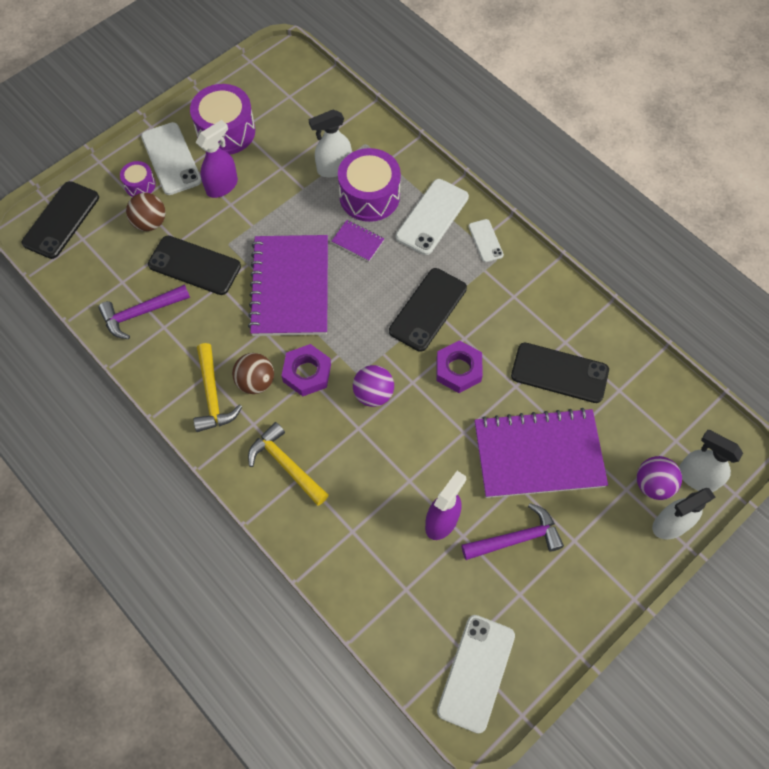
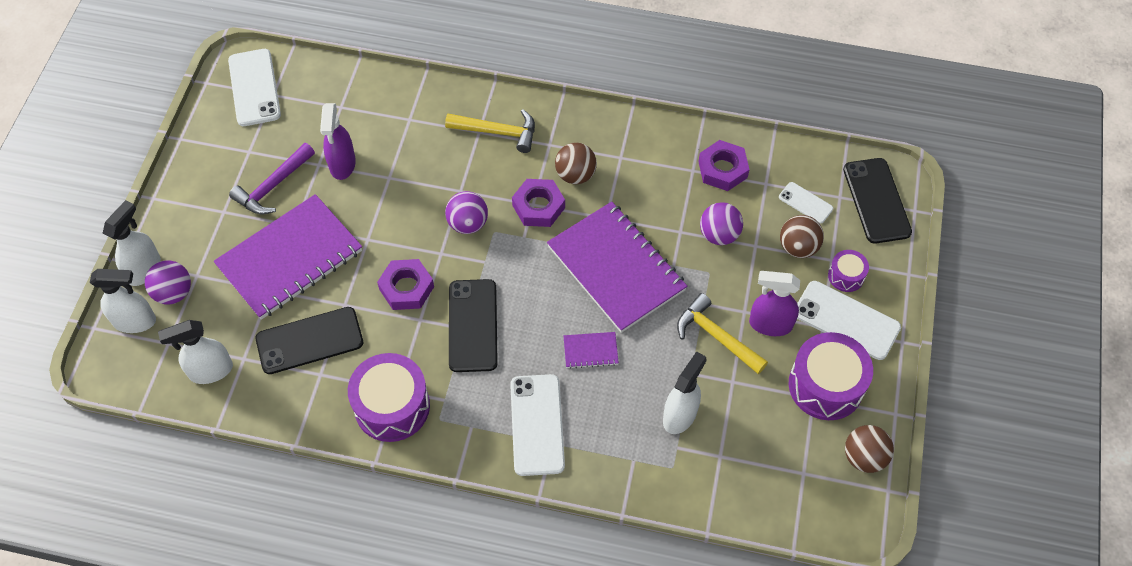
camera: 145 degrees right, 5 degrees down
purple hammer [98,284,190,339] -> purple nut [698,140,750,191]
black phone [148,236,241,295] -> purple ball [700,202,743,245]
yellow hammer [194,343,242,432] -> yellow hammer moved to [677,293,768,374]
purple spray bottle [196,120,238,198] -> purple spray bottle turned 90 degrees clockwise [749,271,800,336]
purple drum [338,148,401,222] -> purple drum moved to [348,353,430,442]
white phone [469,219,504,262] -> white phone moved to [779,182,833,224]
none -> white spray bottle [158,320,233,384]
none -> brown ball [845,425,894,473]

